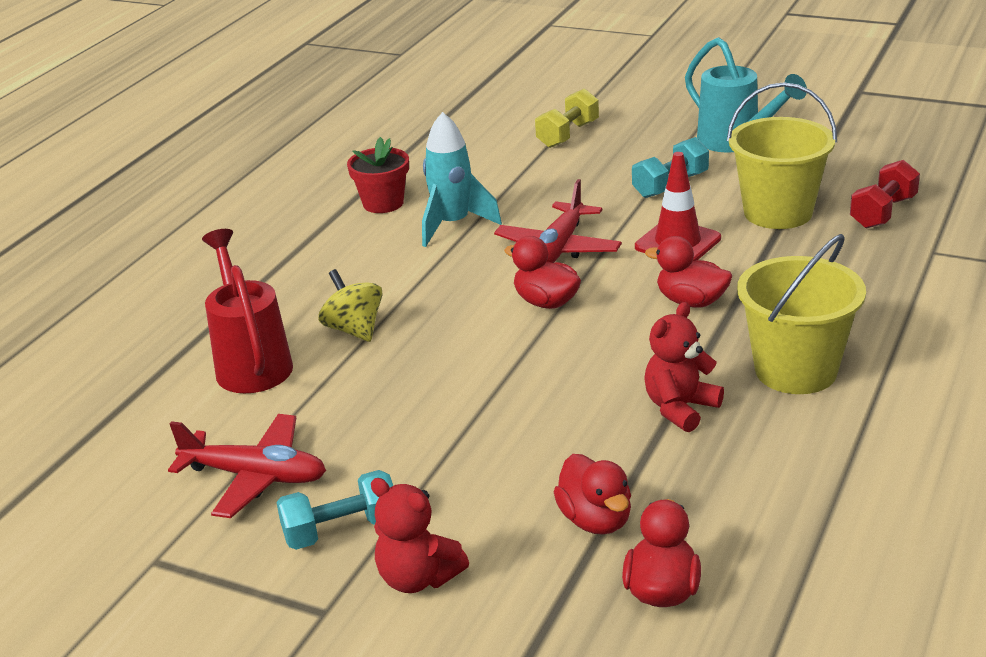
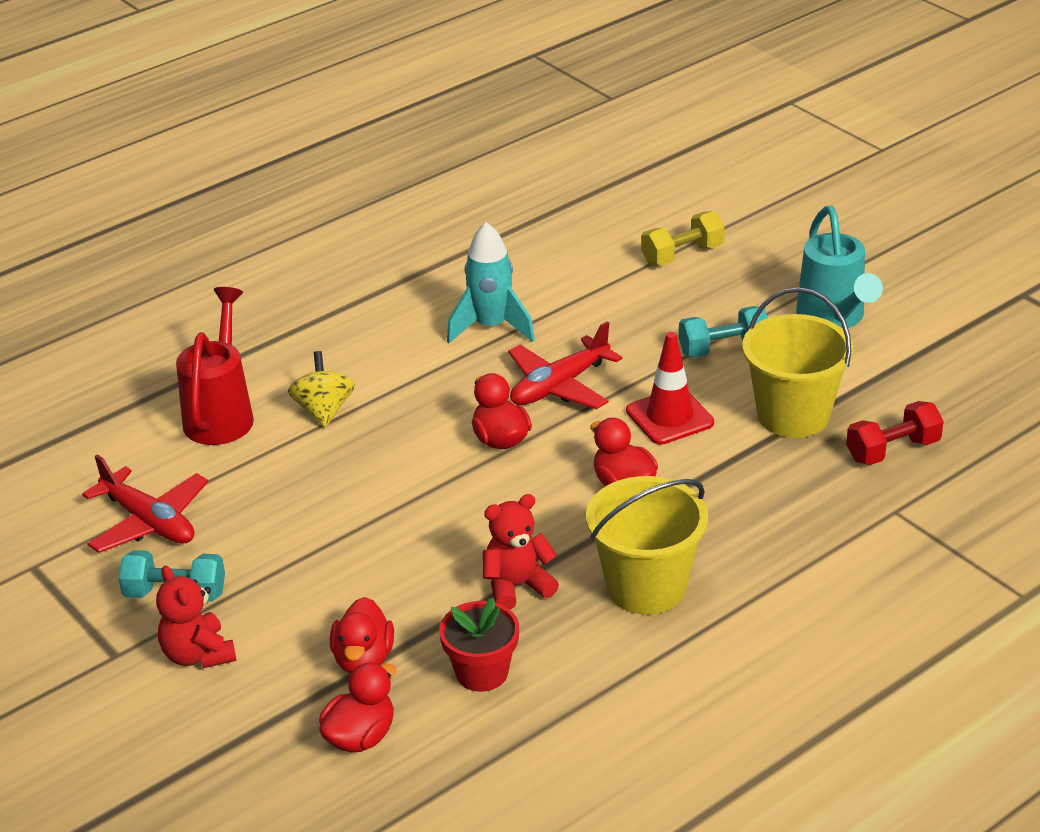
camera: 25 degrees right, 5 degrees up
red flower pot [347,137,409,213] -> red flower pot moved to [439,598,519,692]

